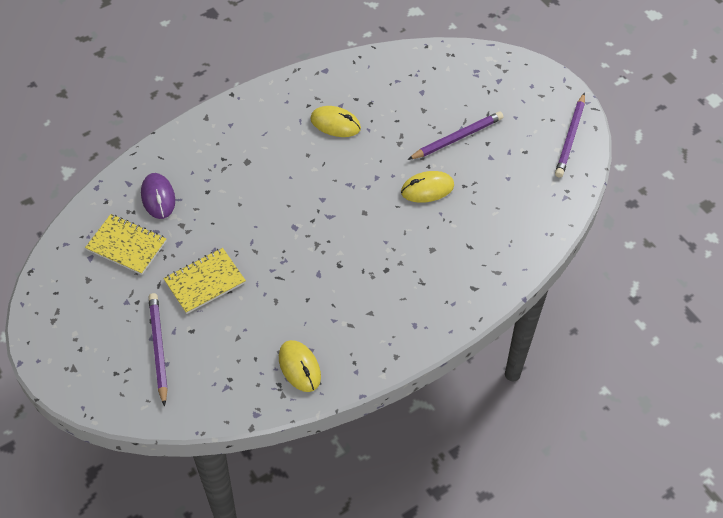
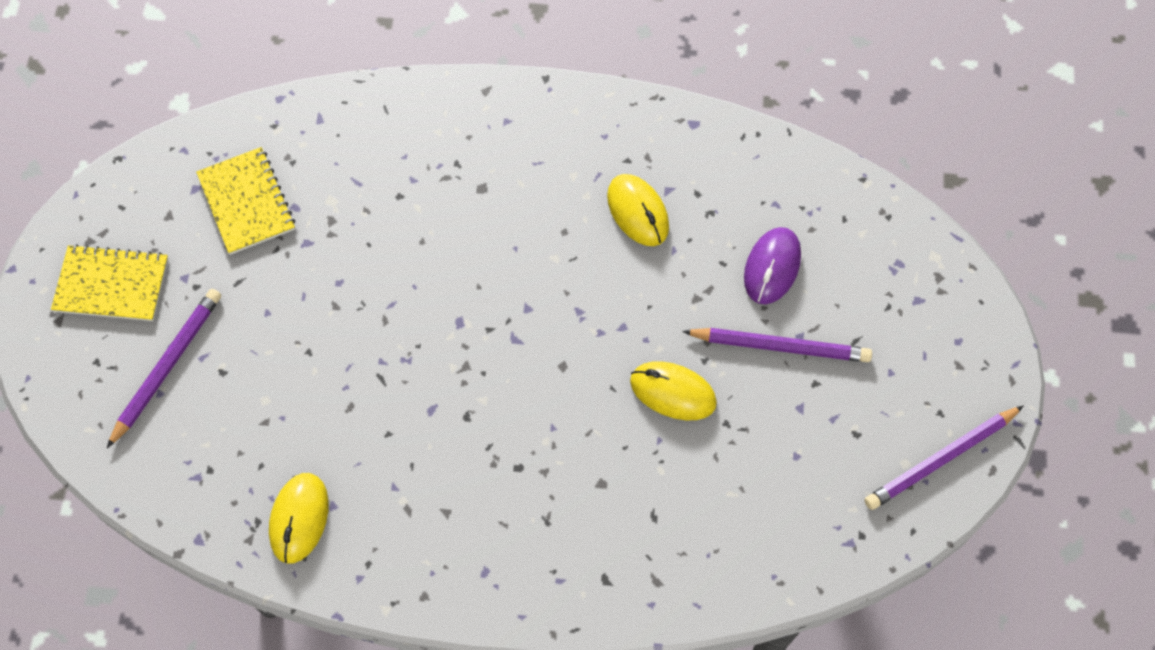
camera: 40 degrees right, 10 degrees up
purple mouse [141,173,175,219] -> purple mouse moved to [744,227,801,304]
yellow notebook [163,248,246,314] -> yellow notebook moved to [51,244,168,321]

